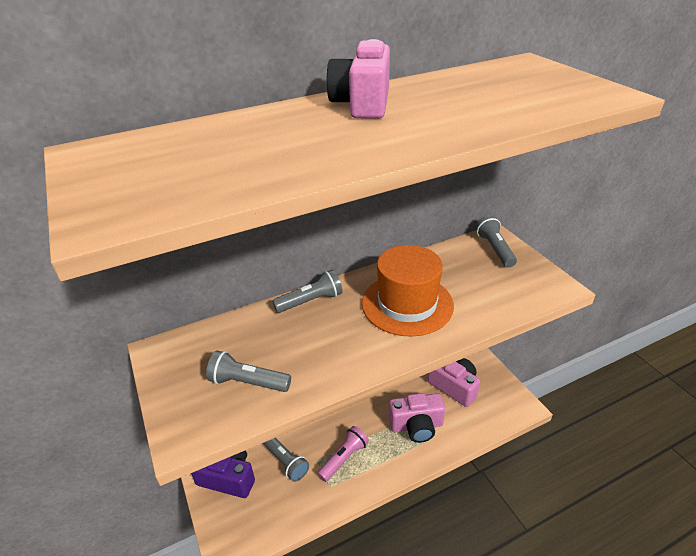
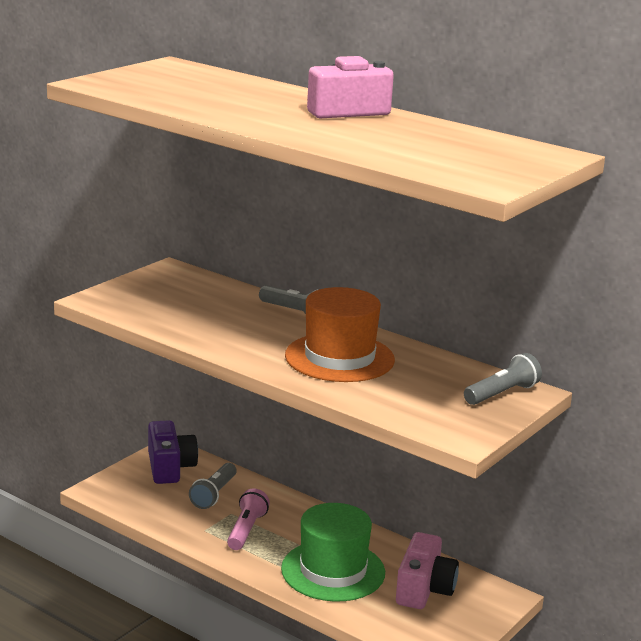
camera: 60 degrees right, 15 degrees down
grey flashlight [206,351,291,392] -> none
pink flashlight [317,426,369,482] -> pink flashlight turned 90 degrees counterclockwise [227,488,270,550]
pink camera [389,393,445,443] -> green hat [281,503,385,602]

